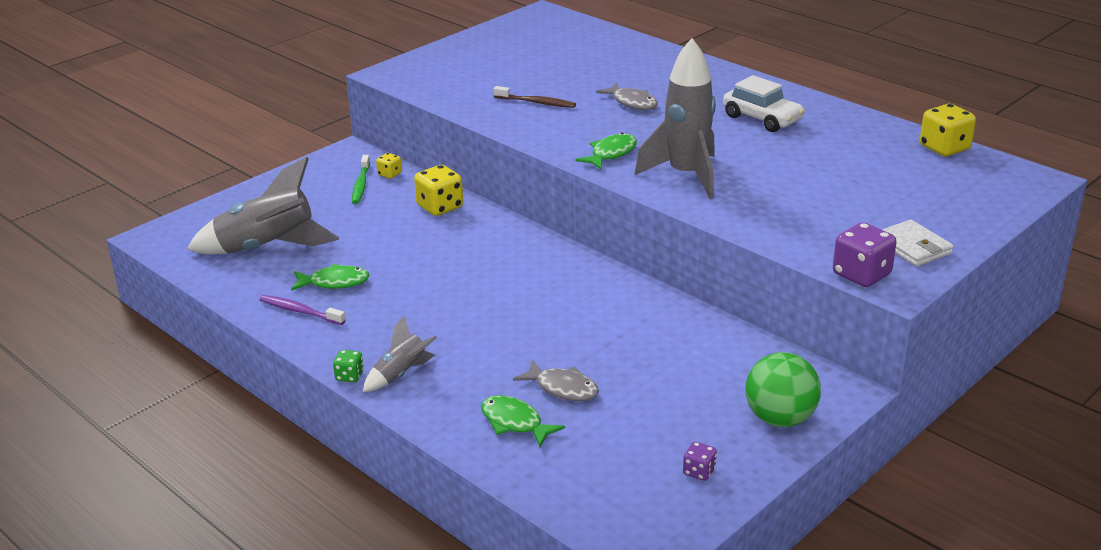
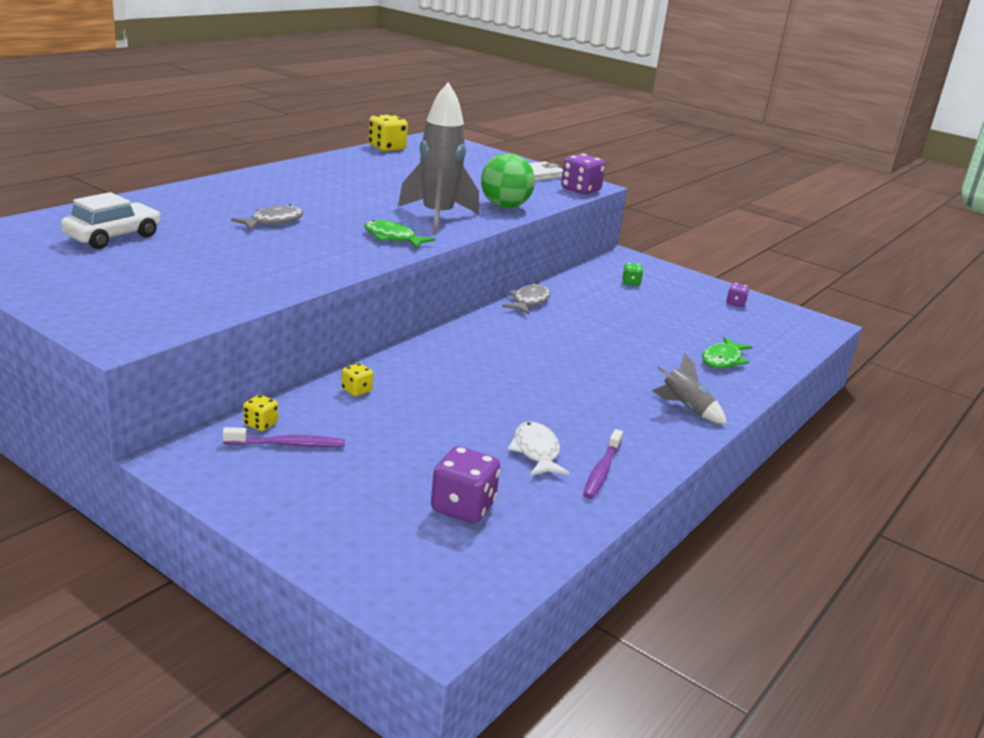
camera: 100 degrees left, 5 degrees down
grey rocket [187,157,339,254] -> purple dice [431,446,500,523]
green fish [291,264,370,291] -> white fish [508,422,570,476]
green dice [333,350,364,382] -> green dice moved to [622,263,643,286]
green toothbrush [352,155,370,204] -> purple toothbrush [223,427,345,447]
yellow dice [414,165,463,216] -> yellow dice [341,363,373,396], size x0.54
brown toothbrush [493,86,576,108] -> none
grey fish [513,360,599,401] -> grey fish moved to [502,283,551,314]
white car [723,75,805,132] -> white car moved to [61,192,161,249]
green ball [745,352,821,427] -> green ball moved to [481,153,535,208]

